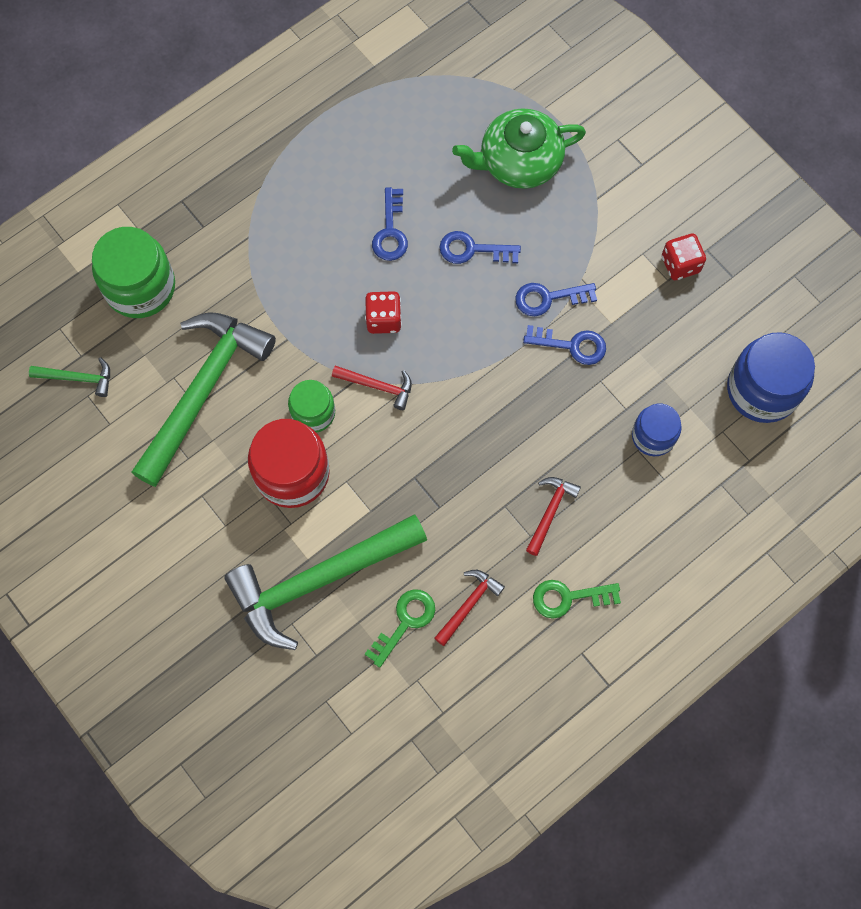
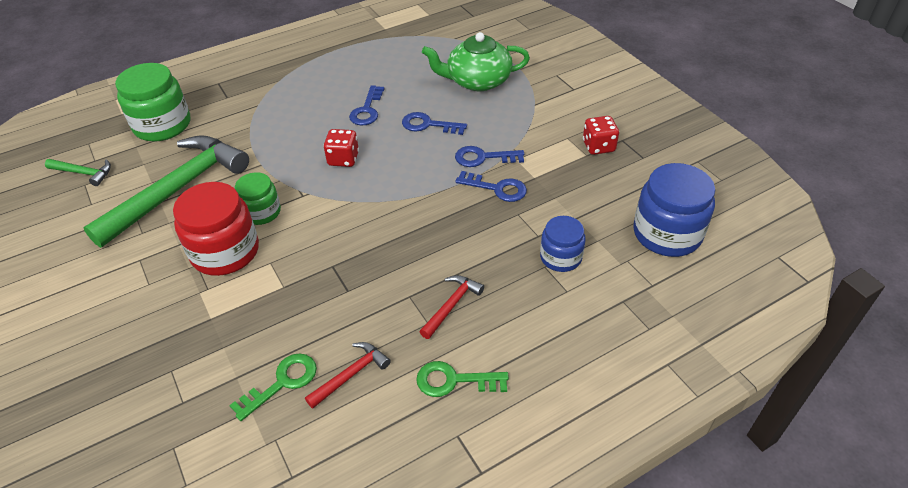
camera: 10 degrees right, 25 degrees down
green hammer [224,514,427,650] -> none
red hammer [332,365,412,410] -> none

